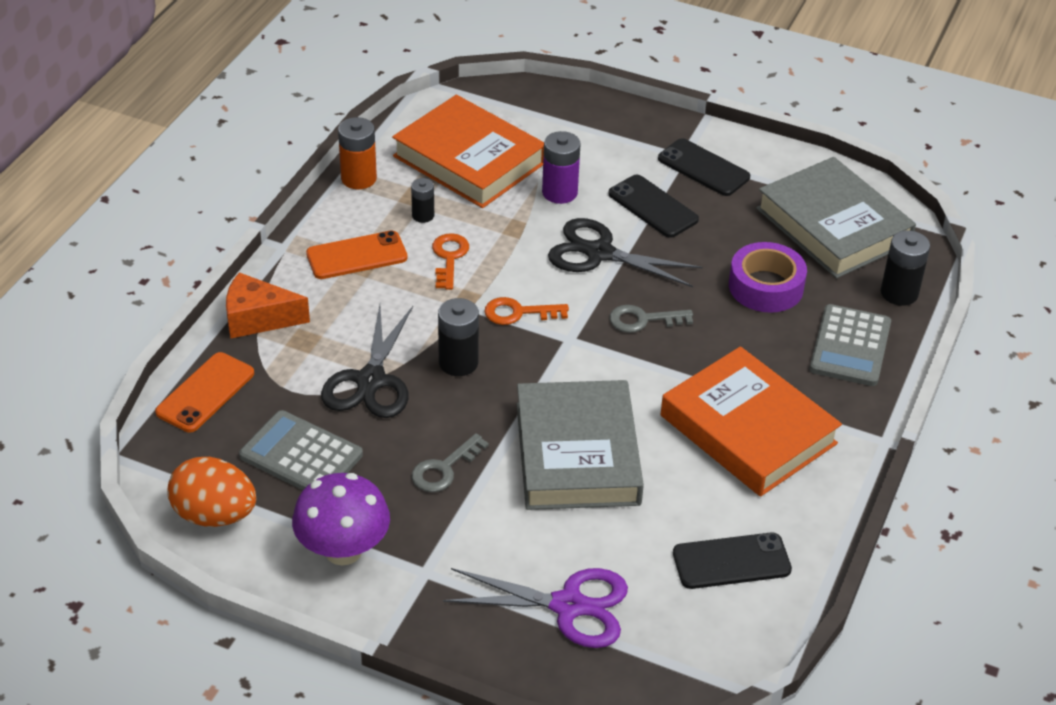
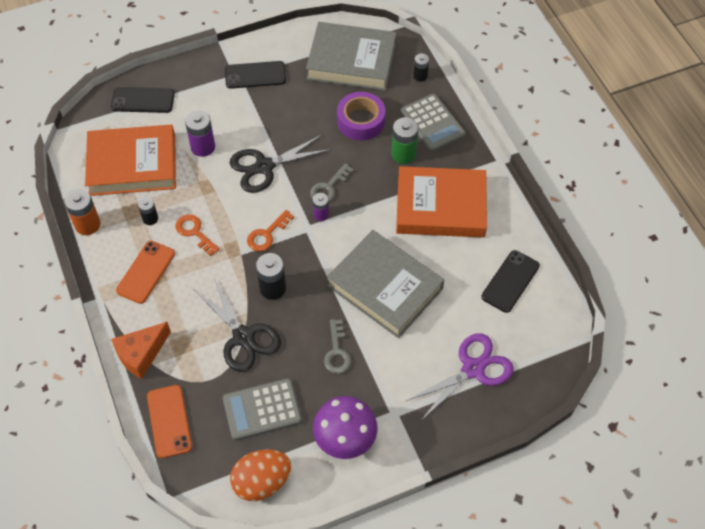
camera: 45 degrees left, 15 degrees up
black phone [608,175,699,238] -> black phone moved to [111,87,175,113]
black battery [881,230,930,306] -> black battery [413,53,429,82], size x0.61
none -> purple battery [313,193,329,221]
none -> green battery [392,117,418,164]

